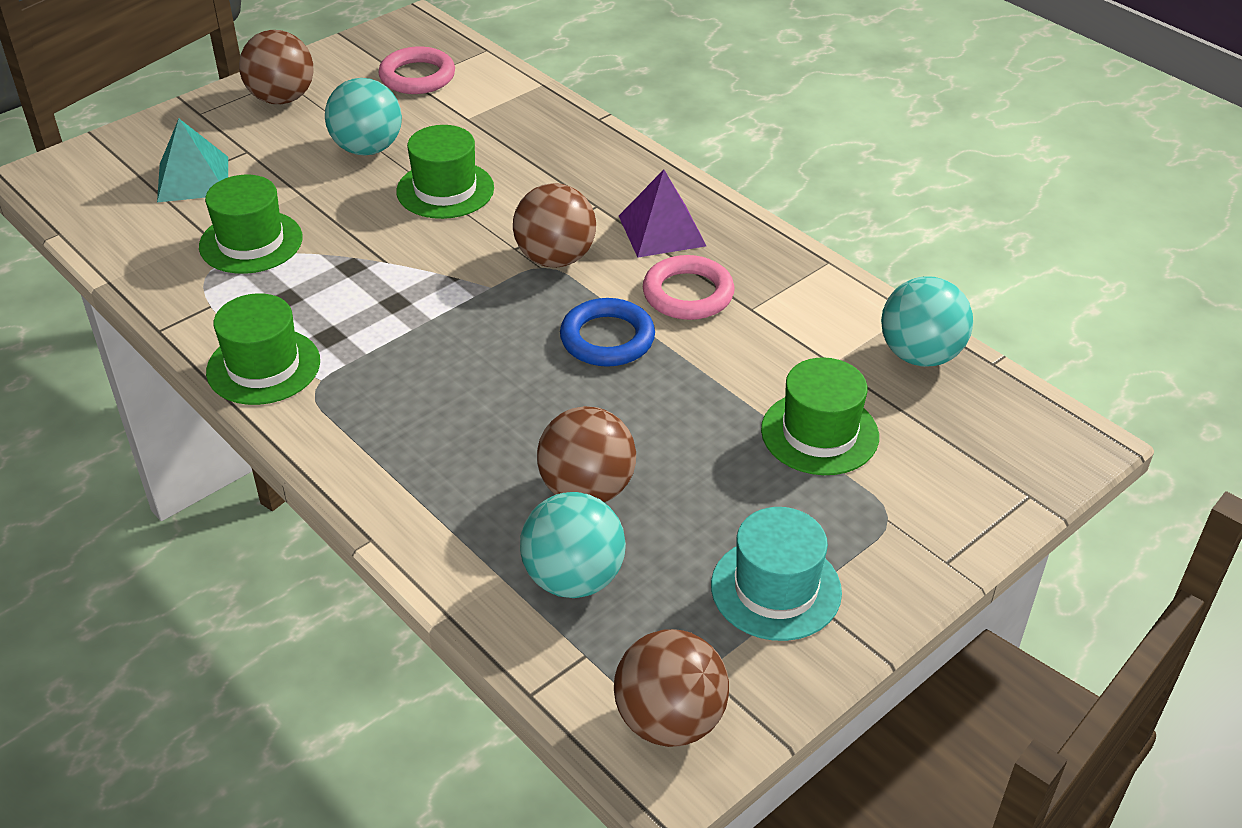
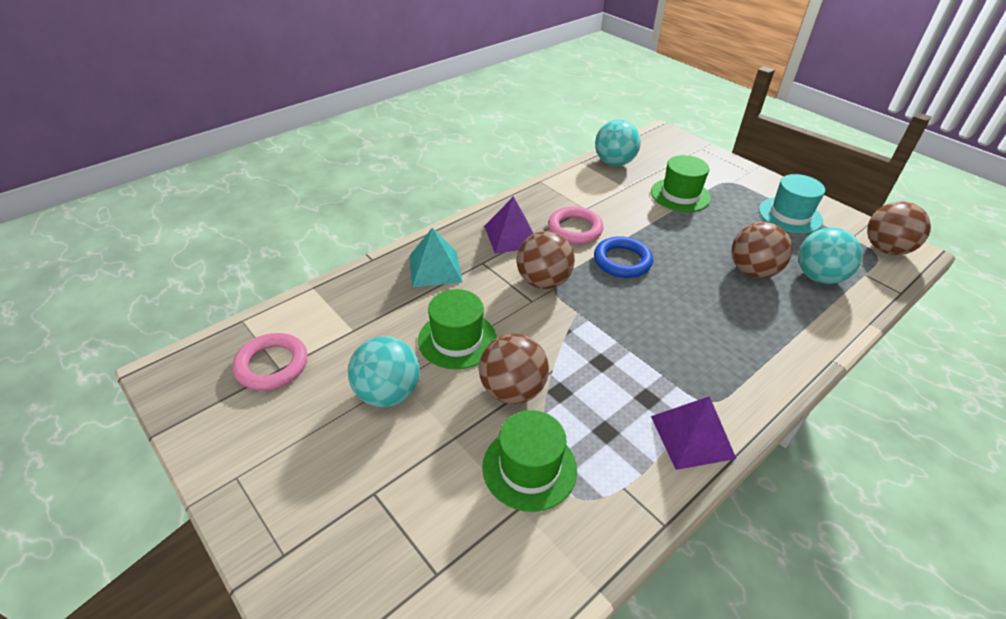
camera: 90 degrees left, 0 degrees up
turquoise pyramid [157,119,228,203] -> turquoise pyramid moved to [409,228,463,287]
green hat [206,293,320,405] -> purple pyramid [651,396,736,470]
brown ball [239,30,313,104] -> brown ball moved to [479,334,549,404]

